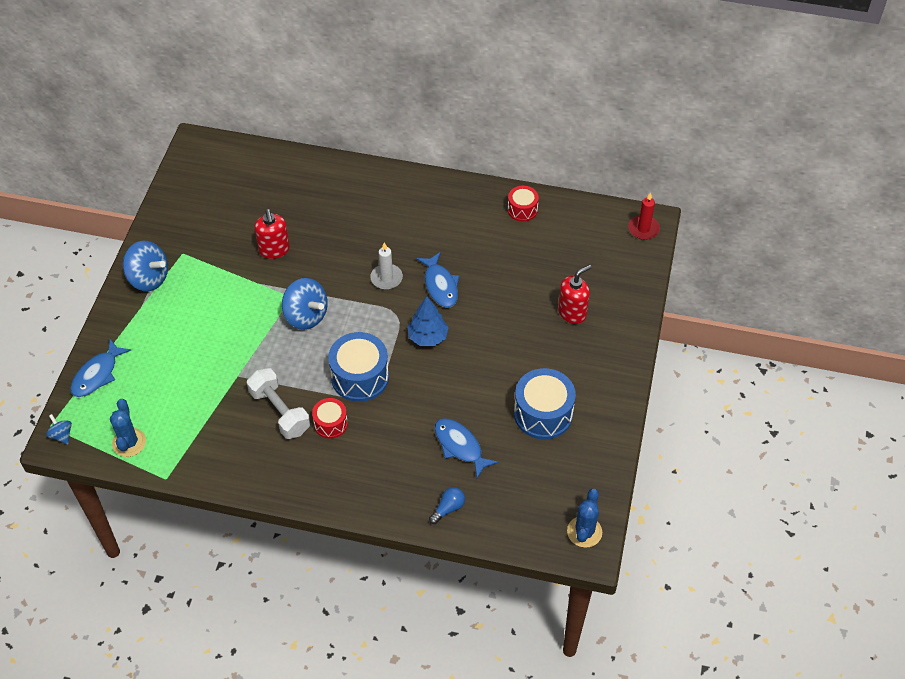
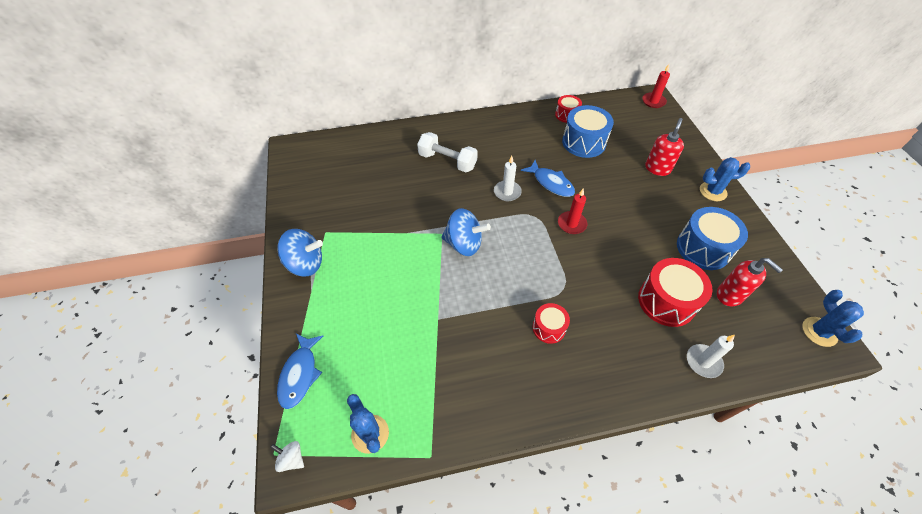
camera: 25 degrees left, 0 degrees up
blue spinning top [46,414,72,444] -> white spinning top [270,441,304,472]
white dumbbell [247,368,310,439] -> white dumbbell moved to [417,132,478,172]
red soap dispenser [255,209,290,259] -> red soap dispenser moved to [717,258,783,306]
blue drum [328,332,389,402] -> blue drum moved to [562,105,614,158]
blue tree [407,296,449,346] -> red candle [558,188,587,234]
blue light bulb [429,487,465,524] -> white candle [687,335,735,378]
blue fish [435,418,498,478] -> red drum [638,258,712,327]
none -> blue cactus [700,157,750,201]

